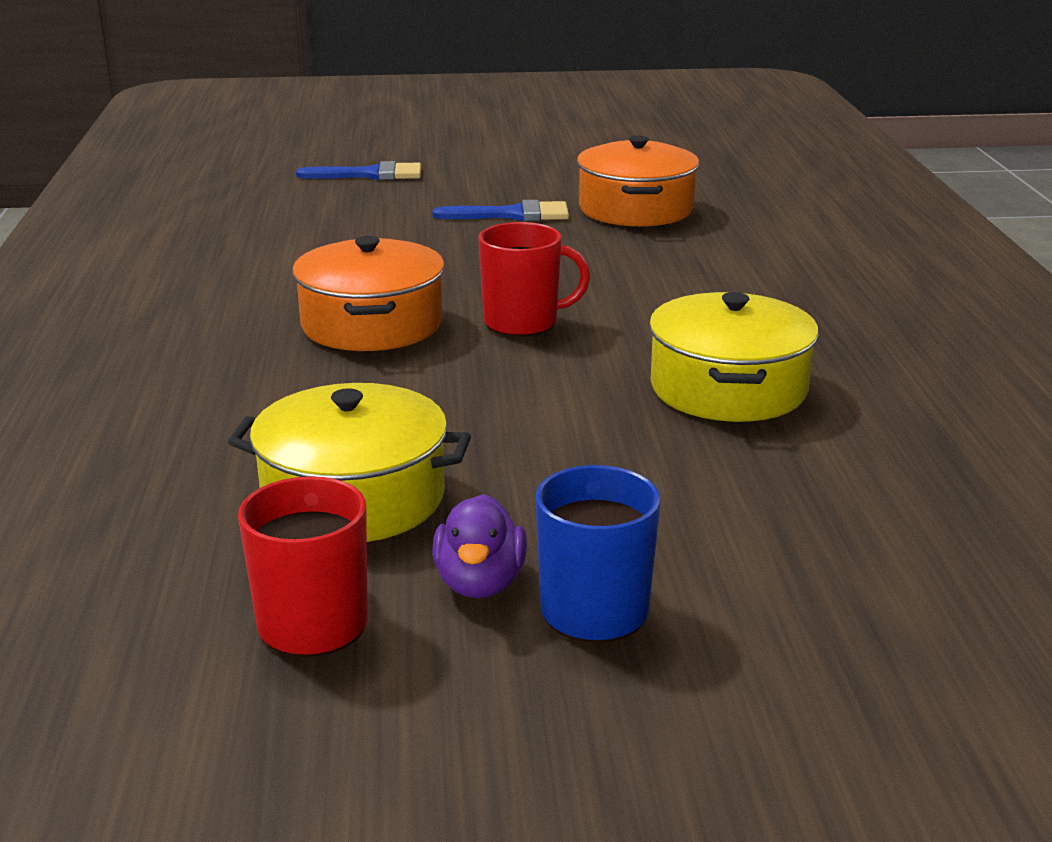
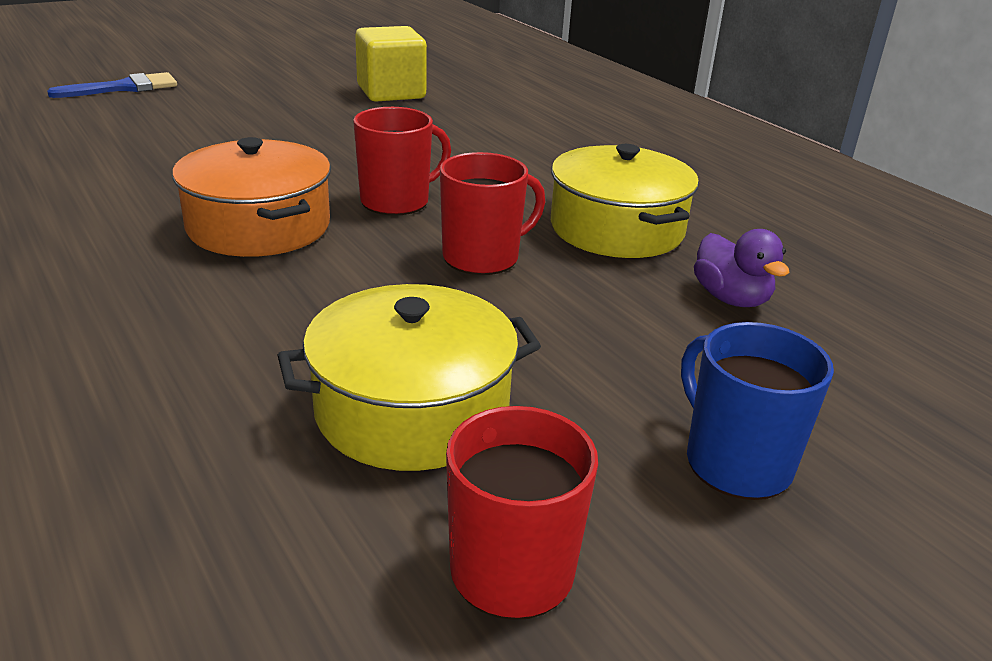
camera: 30 degrees left, 5 degrees up
purple duck [432,494,527,598] -> purple duck moved to [694,229,789,307]
blue brush [433,200,569,221] -> none
orange pot [577,136,699,227] -> yellow cube [355,26,427,102]
none -> red mug [440,152,545,275]

